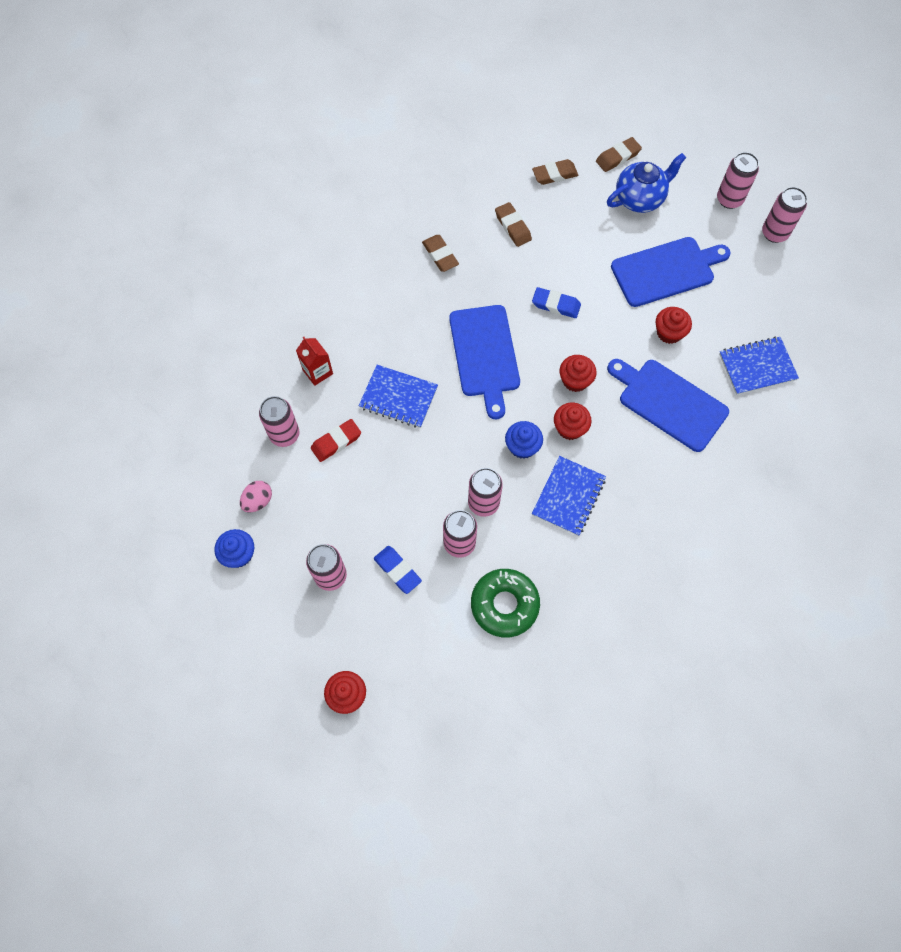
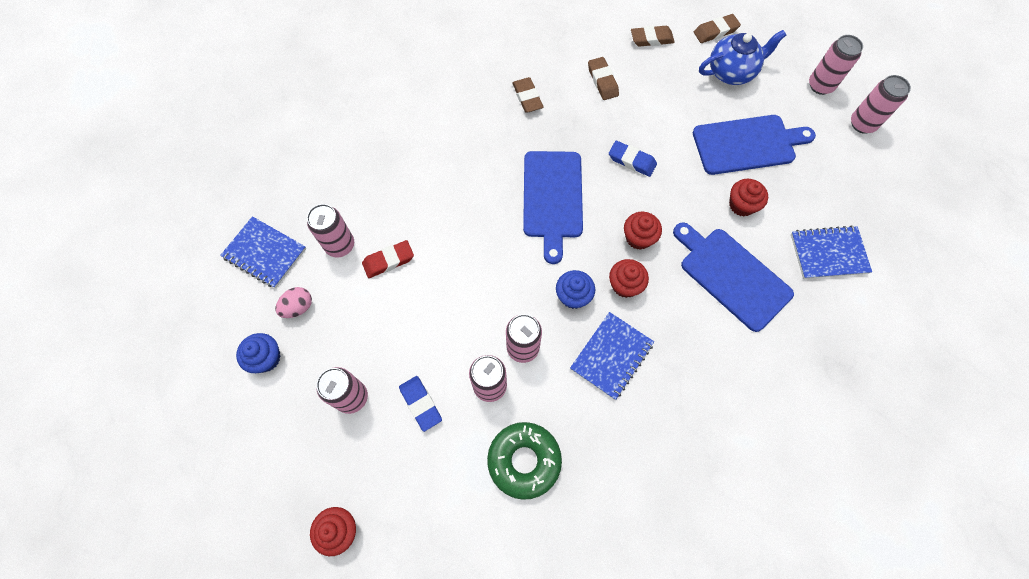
camera: 10 degrees right, 0 degrees up
red carton [296,337,333,386] -> none
blue notebook [359,365,438,428] -> blue notebook moved to [220,216,306,288]

